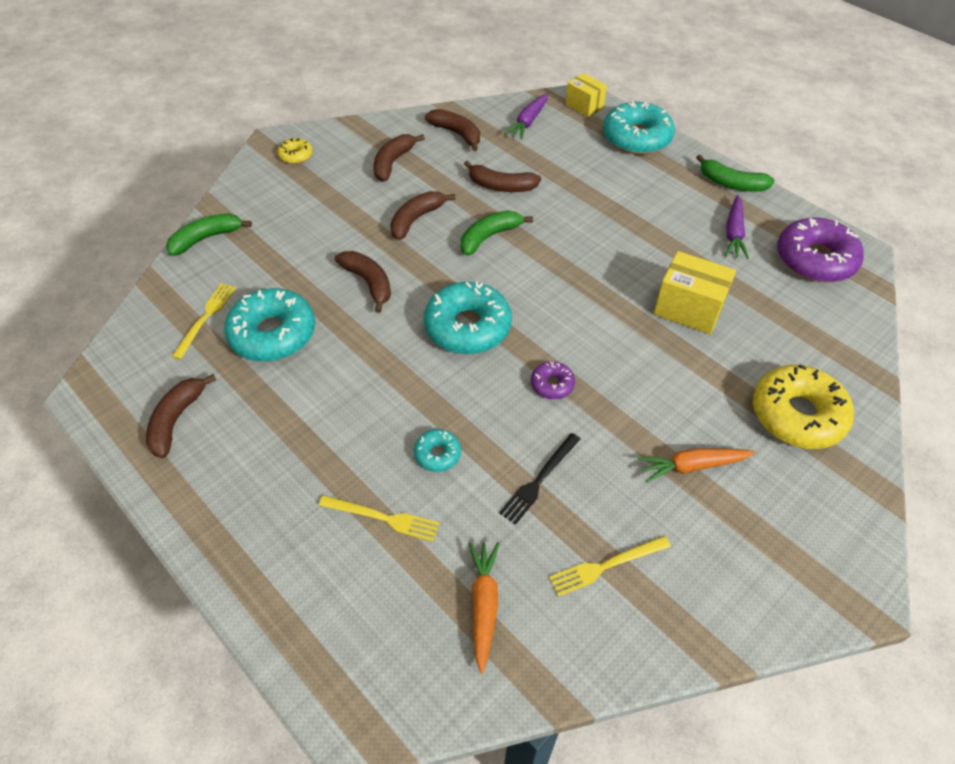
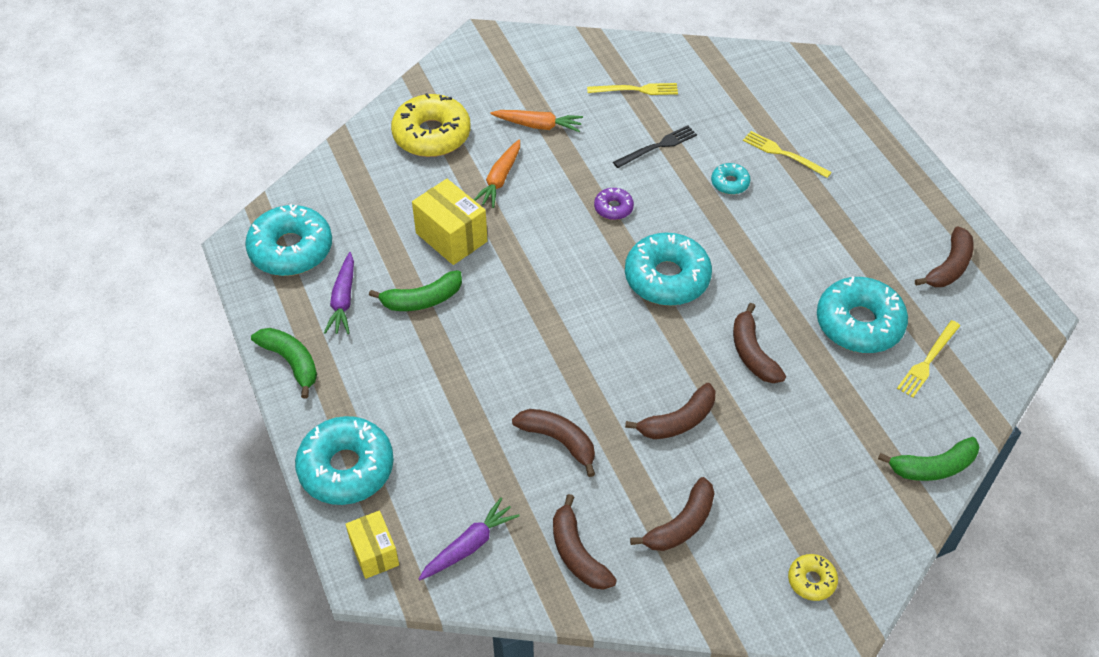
camera: 160 degrees left, 0 degrees up
green banana [461,210,533,256] -> green banana moved to [369,270,462,311]
orange carrot [469,542,500,674] -> orange carrot moved to [474,139,520,208]
purple carrot [725,195,749,259] -> purple carrot turned 150 degrees clockwise [324,252,354,334]
purple donut [777,218,864,283] -> turquoise donut [245,204,332,276]

